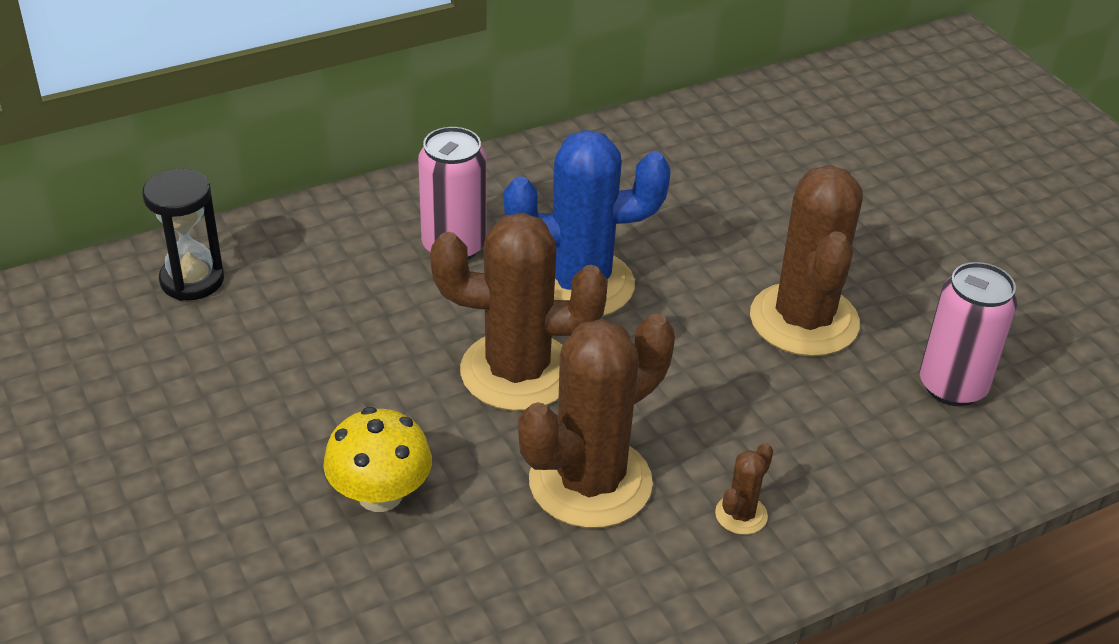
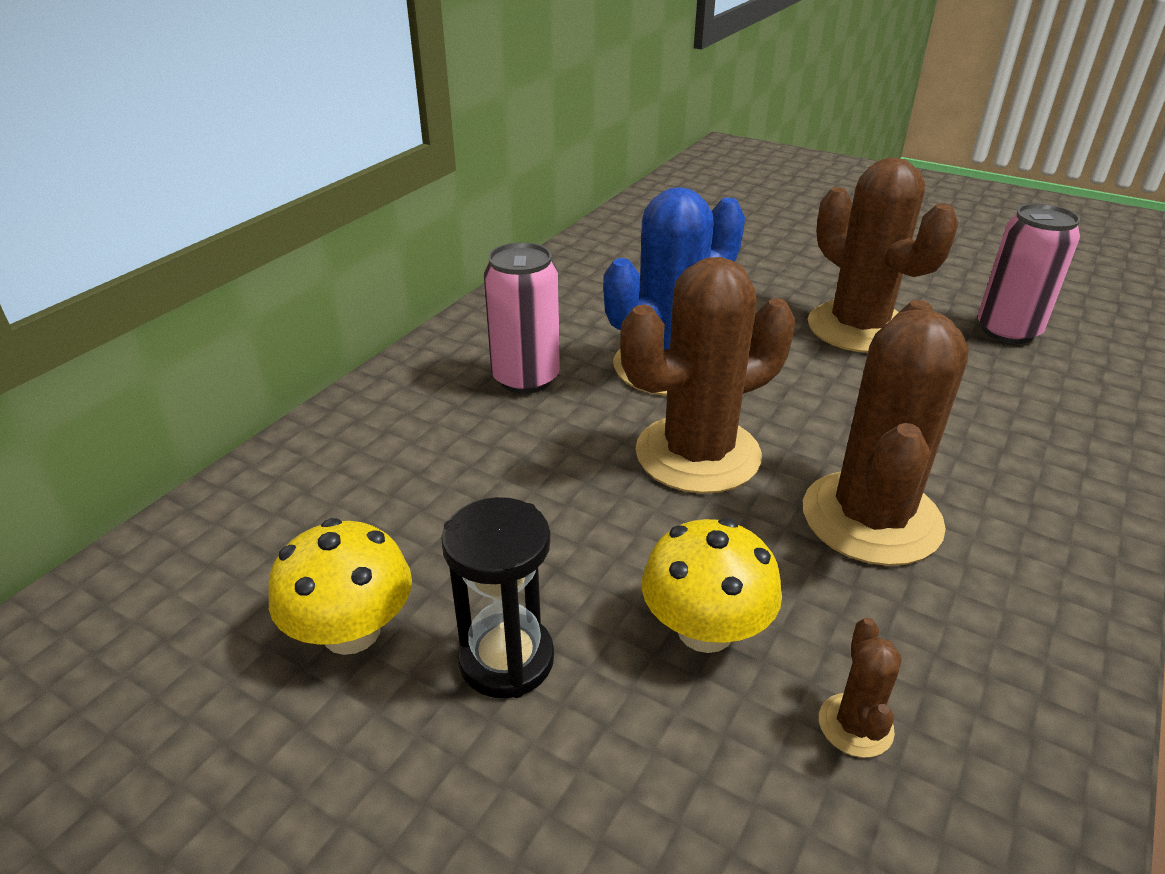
camera: 30 degrees left, 5 degrees down
black hourglass [142,168,224,301] -> black hourglass moved to [441,497,554,698]
brown cactus [715,443,773,535] -> brown cactus moved to [819,618,902,758]
none -> yellow mushroom [268,518,412,655]

